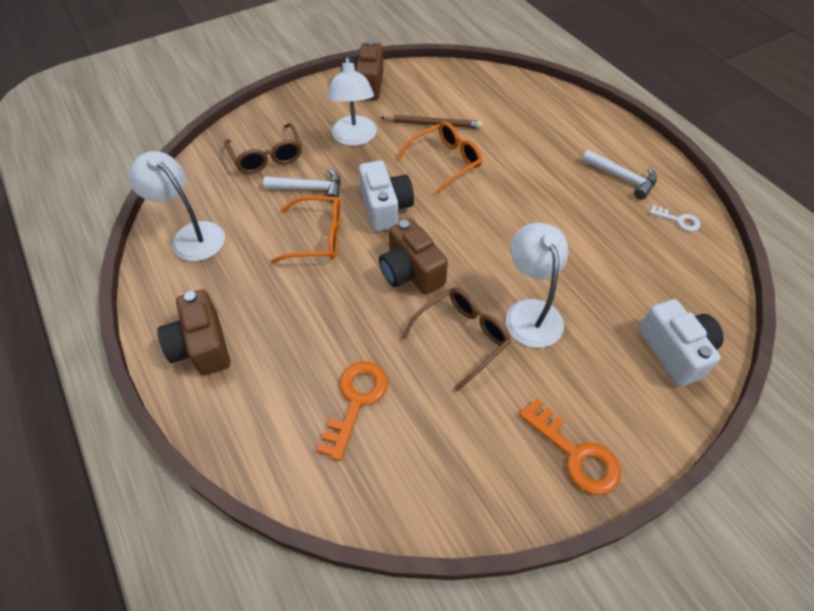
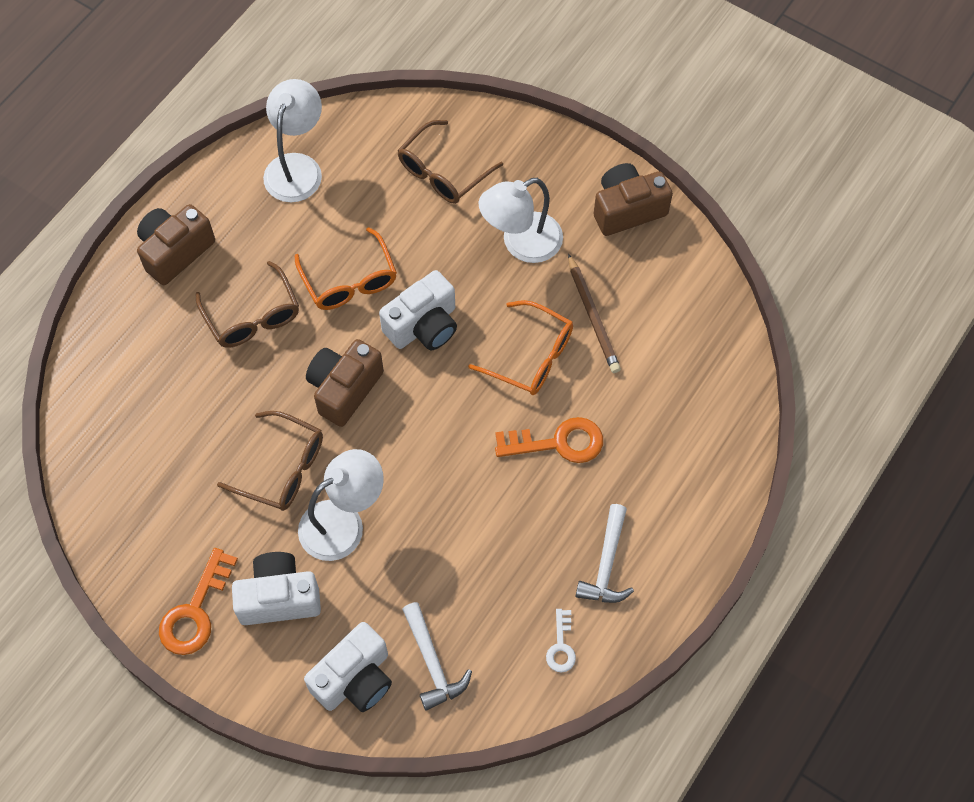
camera: 65 degrees right, 10 degrees up
white hammer [263,168,341,202] -> white hammer moved to [402,602,472,711]
orange key [316,361,388,461] -> orange key moved to [495,417,603,463]
none -> brown glasses [196,261,299,348]
none -> white camera [232,552,321,625]

